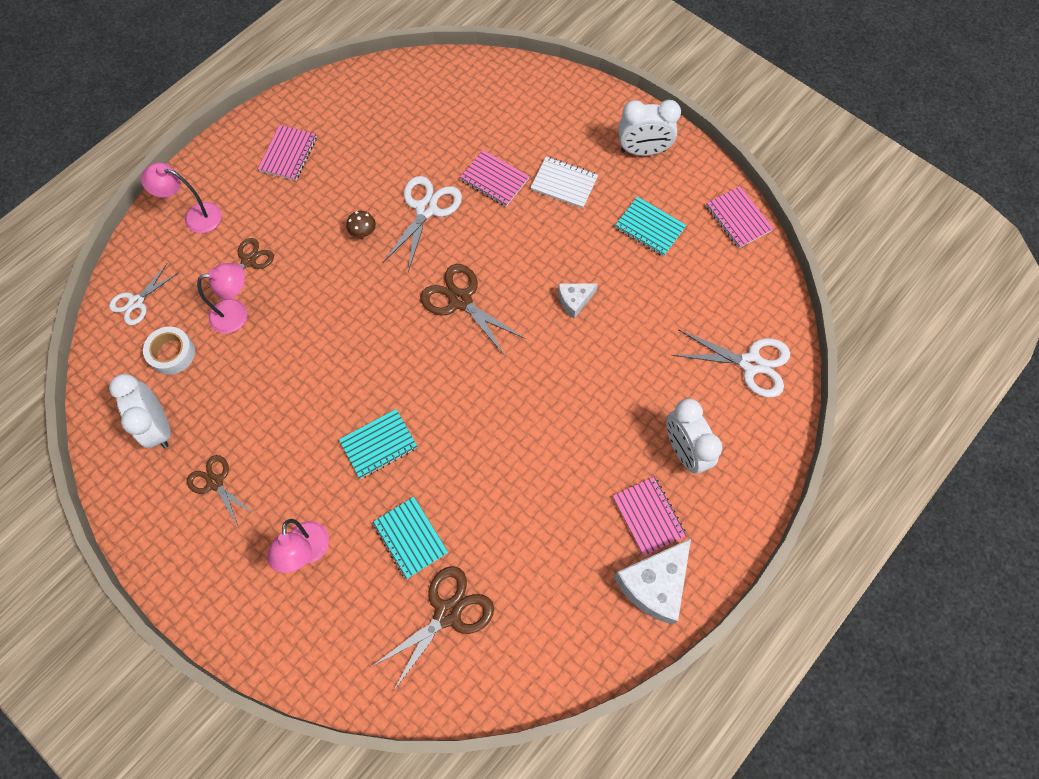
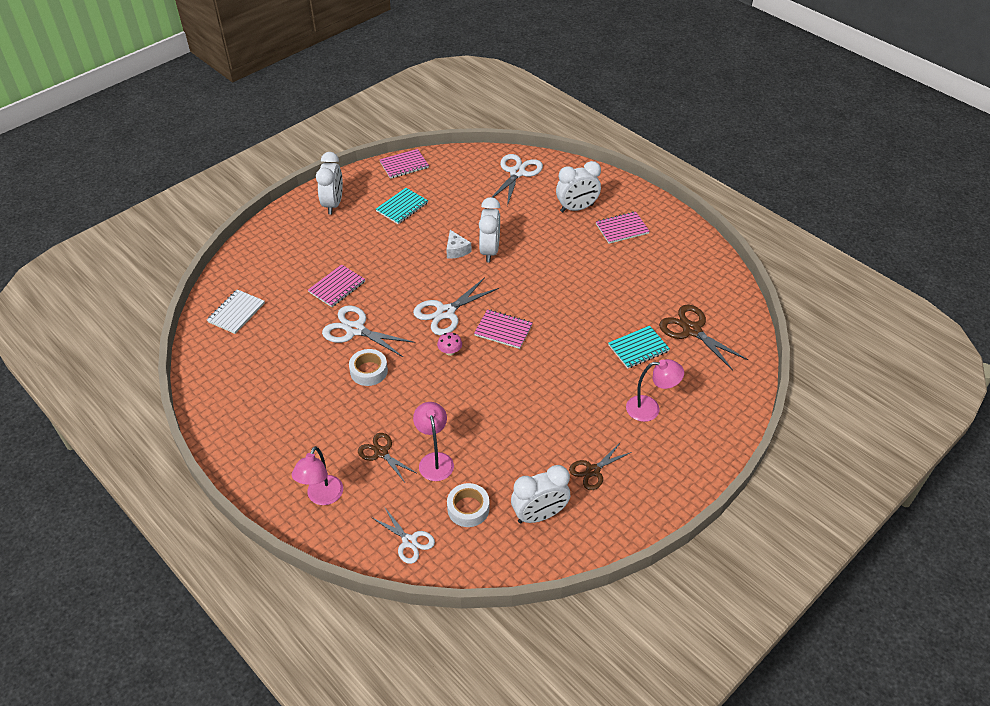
camera: 85 degrees left, 20 degrees down
pink notebook [258,125,317,181] -> pink notebook moved to [474,309,533,349]
turquoise notebook [339,409,418,479] -> none
brown mushroom [346,211,376,238] -> white tape [349,349,388,386]
brown scissors [420,264,526,357] -> white scissors [413,277,499,335]
white notebook [530,156,598,208] -> white notebook moved to [207,289,265,334]
white cheese [614,538,691,624] -> none
none -> pink mushroom [437,332,462,356]
none -> white clock [479,197,500,262]

